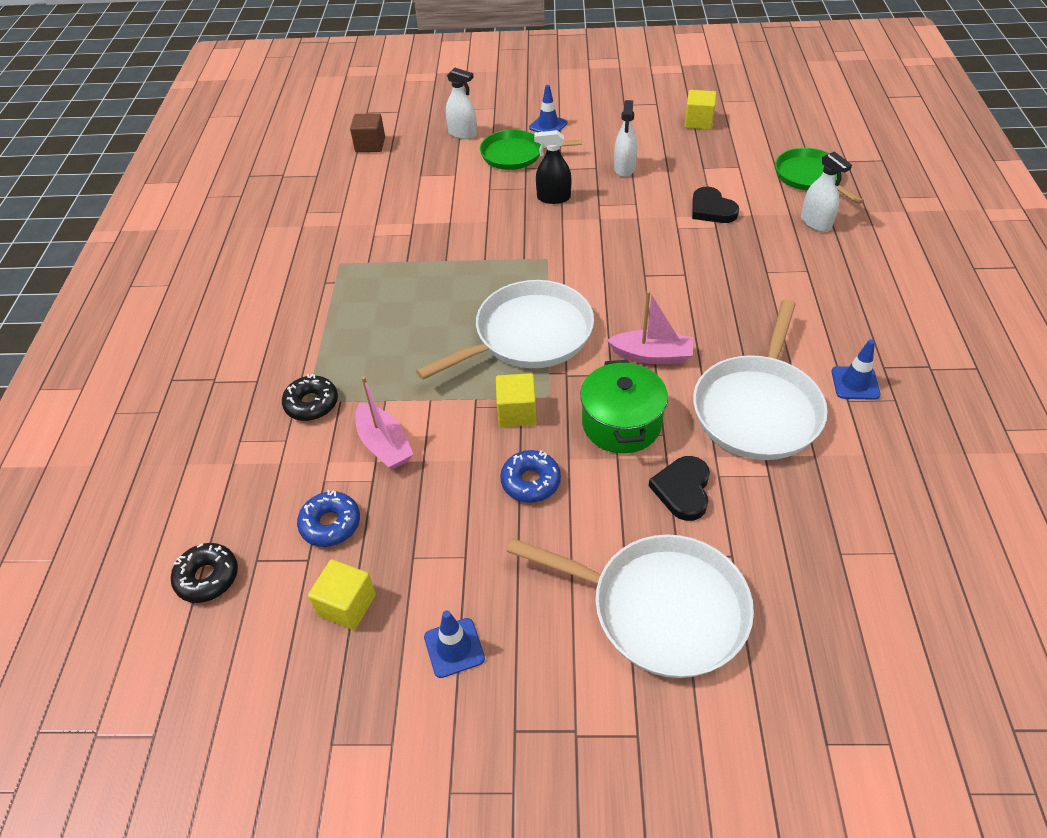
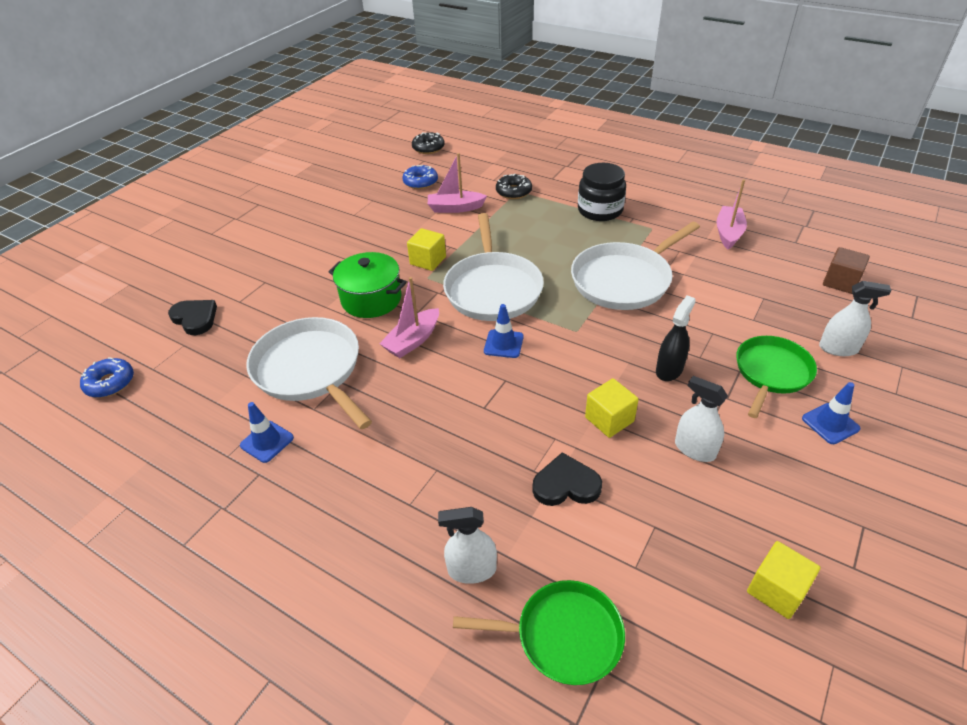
camera: 120 degrees right, 5 degrees down
yellow cube [308,559,376,630] -> yellow cube moved to [585,378,639,438]
blue traffic cone [424,611,485,678] -> blue traffic cone moved to [484,304,524,358]
white spray bottle [446,67,477,139] -> white spray bottle turned 135 degrees counterclockwise [819,281,891,356]
blue donut [500,450,561,503] -> blue donut moved to [80,357,134,398]
white pan [507,534,754,678] -> white pan moved to [571,222,700,310]
black heart [649,456,710,521] -> black heart moved to [168,300,217,335]
none -> black jar [578,163,626,221]
none -> pink boat [717,179,747,249]

